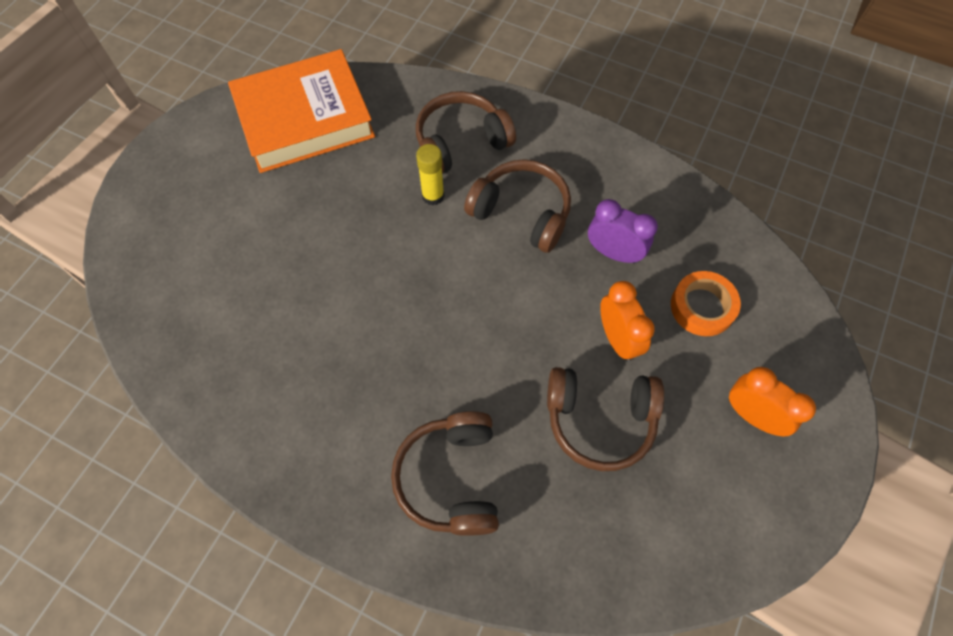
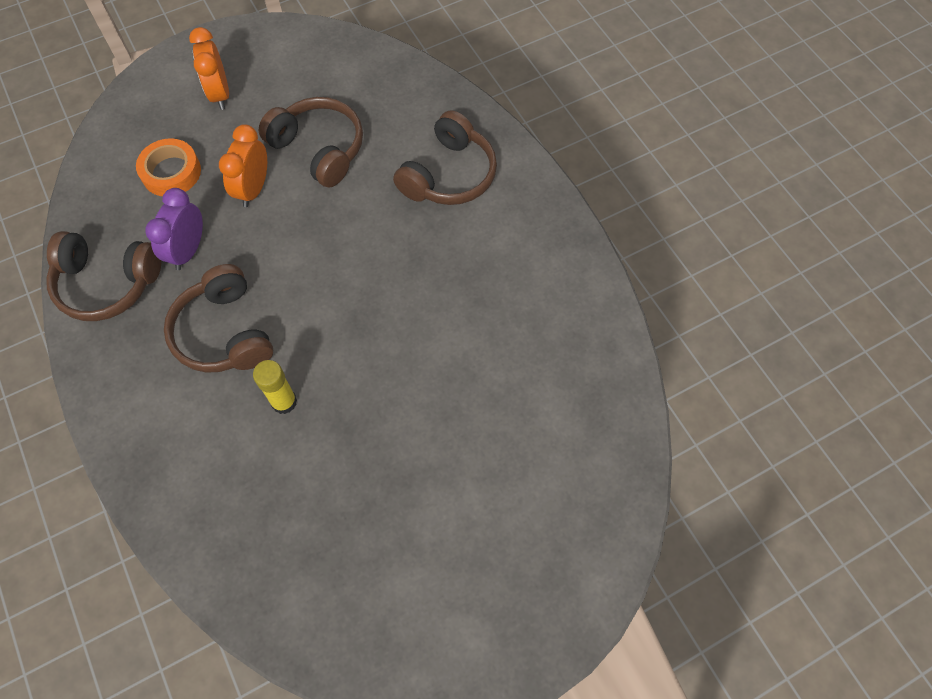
camera: 145 degrees left, 0 degrees up
orange book [228,49,375,173] -> none
brown headphones [416,91,516,173] -> brown headphones moved to [46,231,161,321]
purple clock [588,199,658,264] -> purple clock turned 45 degrees clockwise [145,188,203,270]

